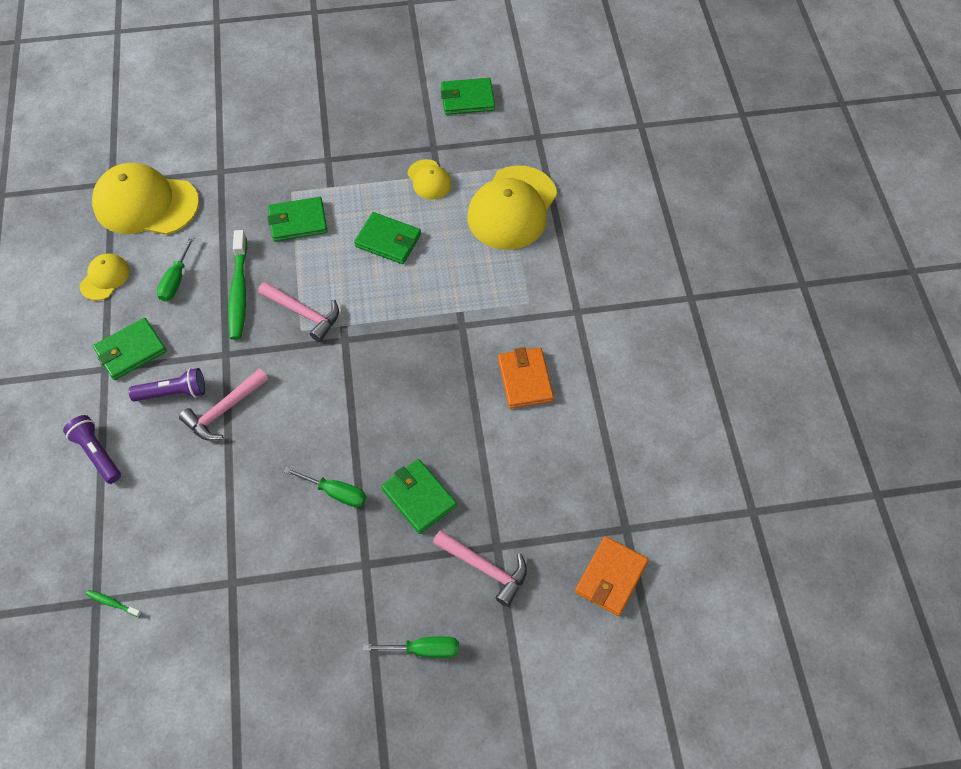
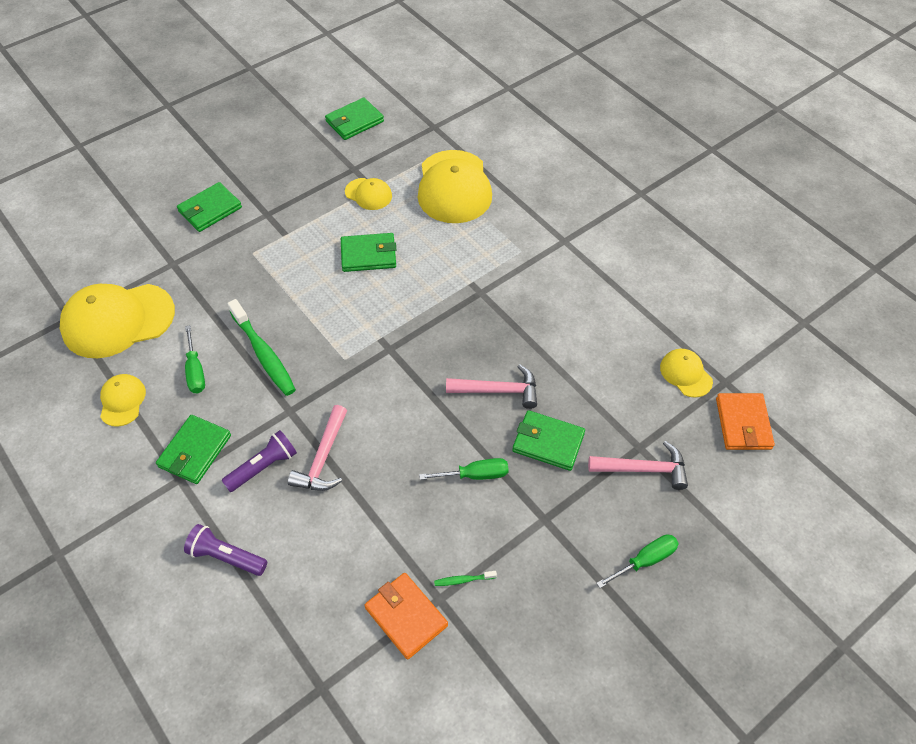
camera: 30 degrees left, 5 degrees down
green toothbrush [86,590,142,617] -> green toothbrush moved to [434,571,497,586]
pink hammer [258,282,339,342] -> pink hammer moved to [446,364,537,409]
green wallet [267,197,327,242] -> green wallet moved to [177,182,242,232]
orange wallet [498,347,554,409] -> orange wallet moved to [364,573,448,659]
none -> yellow cap [660,349,713,398]

